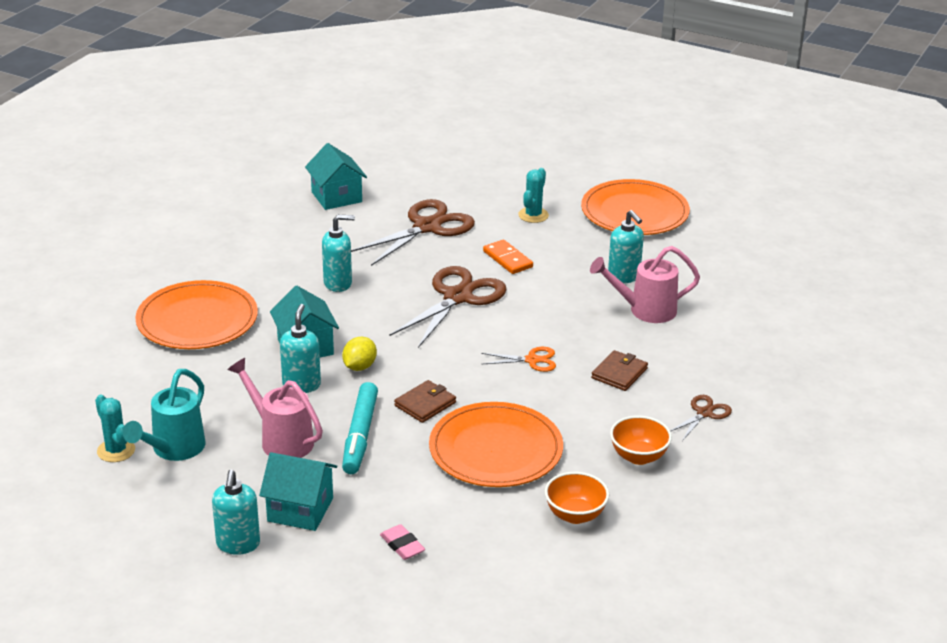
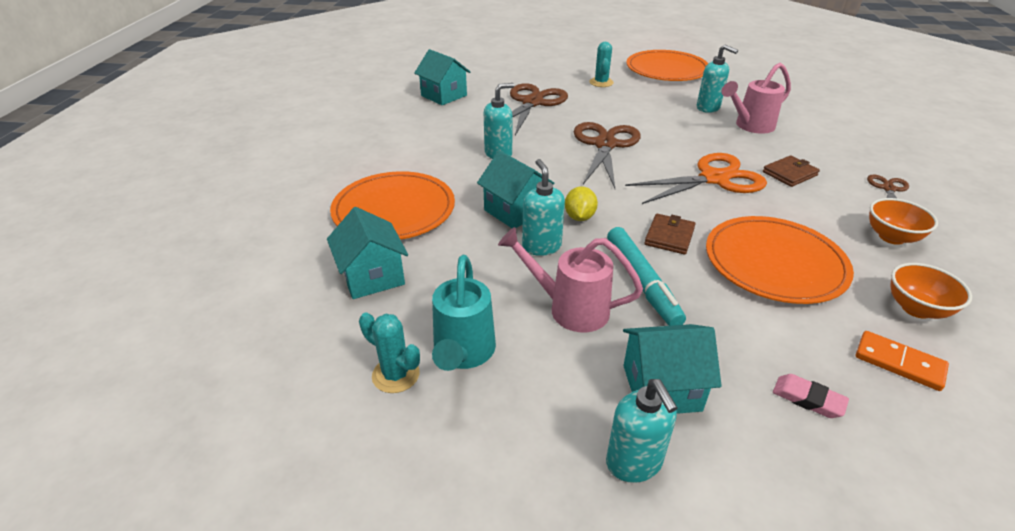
camera: 20 degrees left, 5 degrees up
orange scissors [481,347,556,372] -> orange scissors [625,153,767,204], size x2.01
orange domino [483,240,533,274] -> orange domino moved to [856,331,949,391]
brown wallet [591,350,648,391] -> brown wallet turned 45 degrees clockwise [763,155,820,187]
none -> turquoise house [327,207,408,299]

